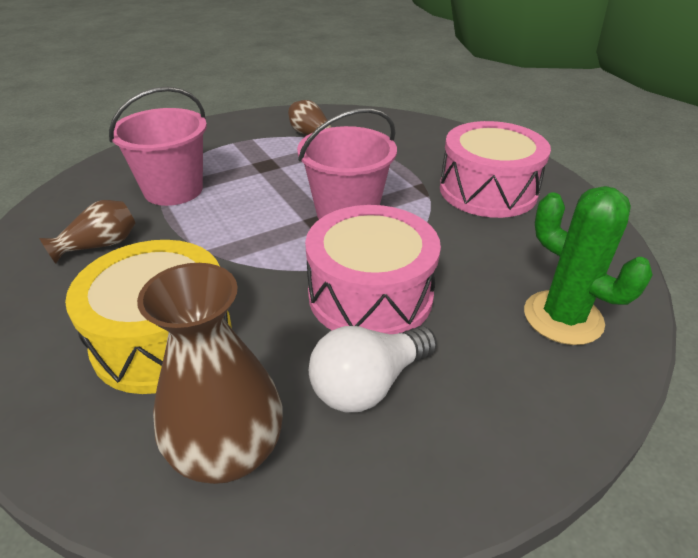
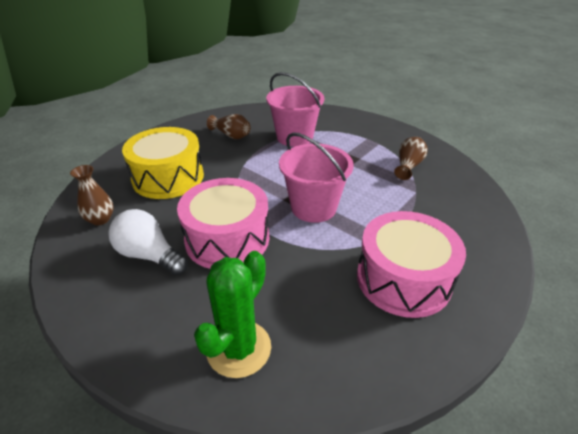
camera: 70 degrees right, 0 degrees up
brown vase [137,263,283,484] -> brown vase [70,165,114,225], size x0.57

